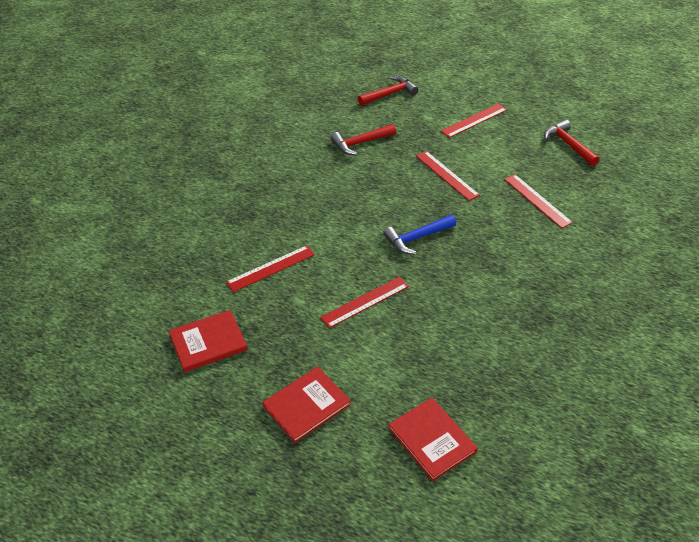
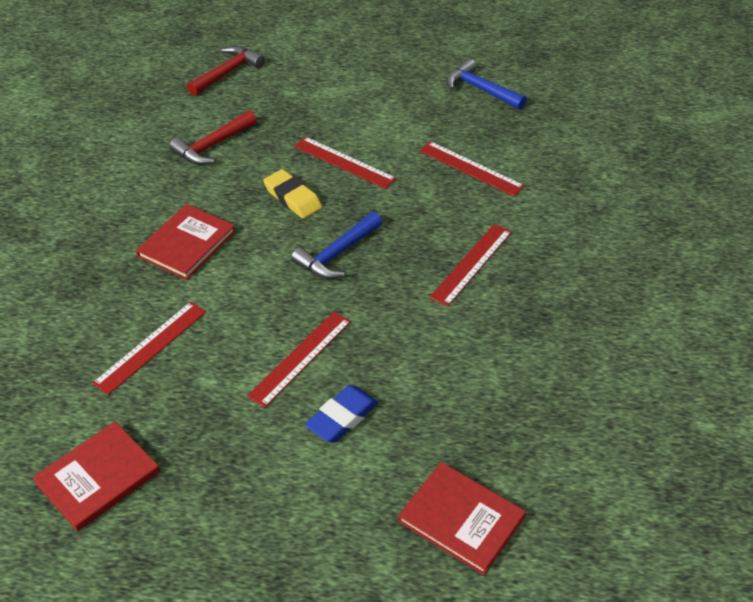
camera: 20 degrees left, 0 degrees up
red book [262,366,351,443] -> red book moved to [136,204,236,280]
red ruler [441,104,507,138] -> red ruler moved to [429,224,512,307]
red hammer [544,120,599,166] -> blue hammer [447,59,527,110]
none -> yellow eraser [263,169,322,219]
none -> blue eraser [305,385,378,443]

